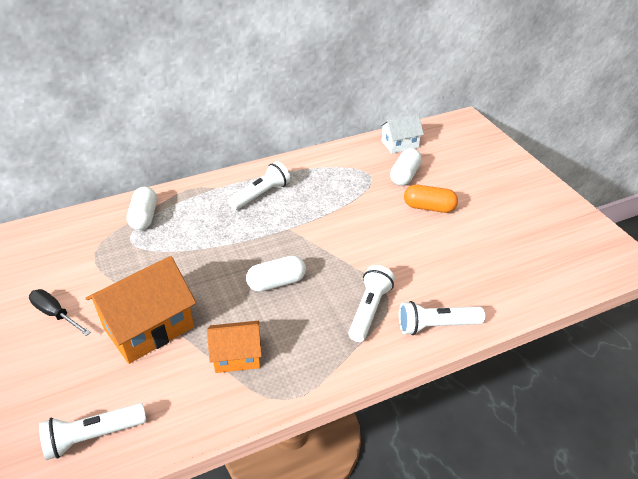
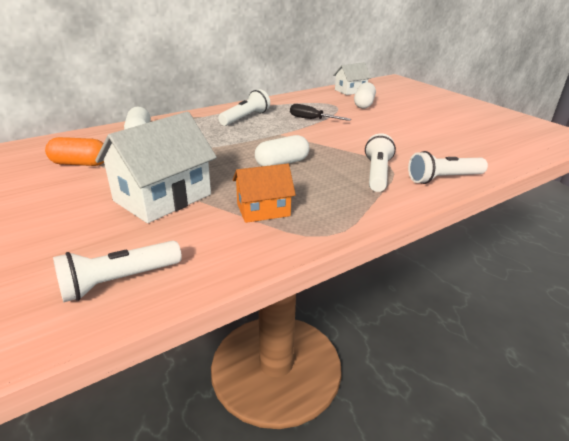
camera: 10 degrees left, 10 degrees down
black screwdriver [29,289,91,336] -> black screwdriver moved to [290,104,351,121]
orange house [86,256,196,364] -> white house [95,112,217,223]
orange capsule [404,185,458,213] -> orange capsule moved to [45,137,104,166]

